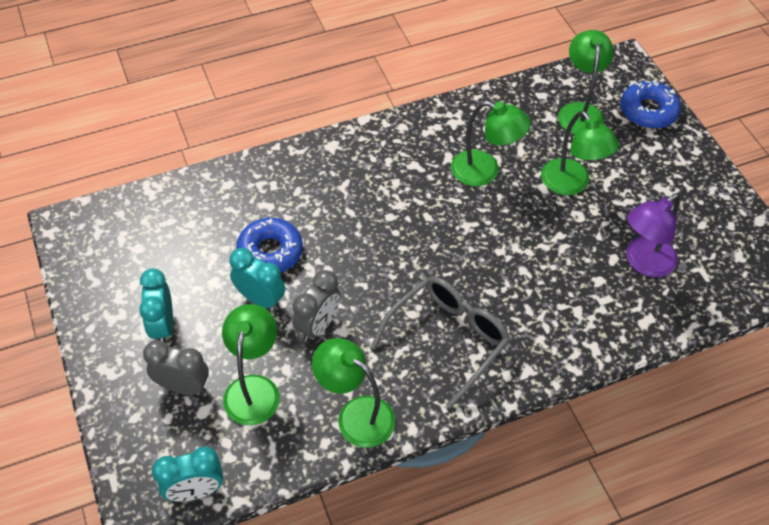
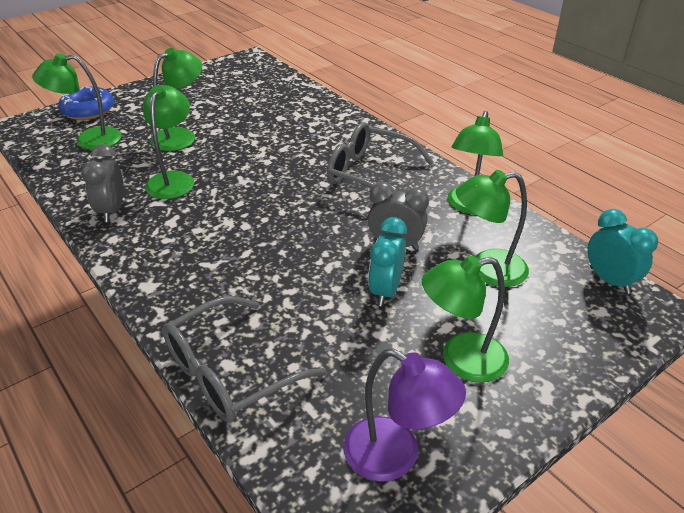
camera: 105 degrees left, 15 degrees down
turquoise clock [139,268,173,342] -> green lamp [422,255,509,383]
grey clock [143,340,209,395] -> grey clock moved to [81,144,123,222]
blue donut [236,218,303,272] -> none
purple lamp [626,193,680,277] -> purple lamp moved to [343,349,466,482]
none -> grey glasses [162,296,326,423]

